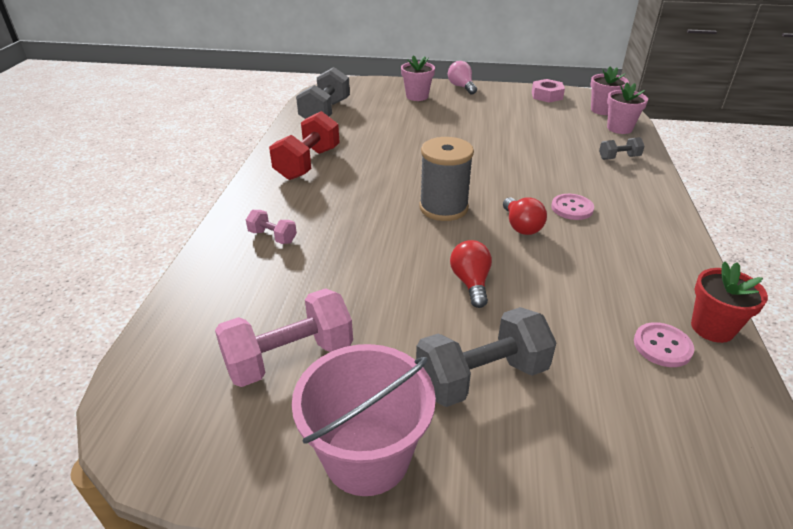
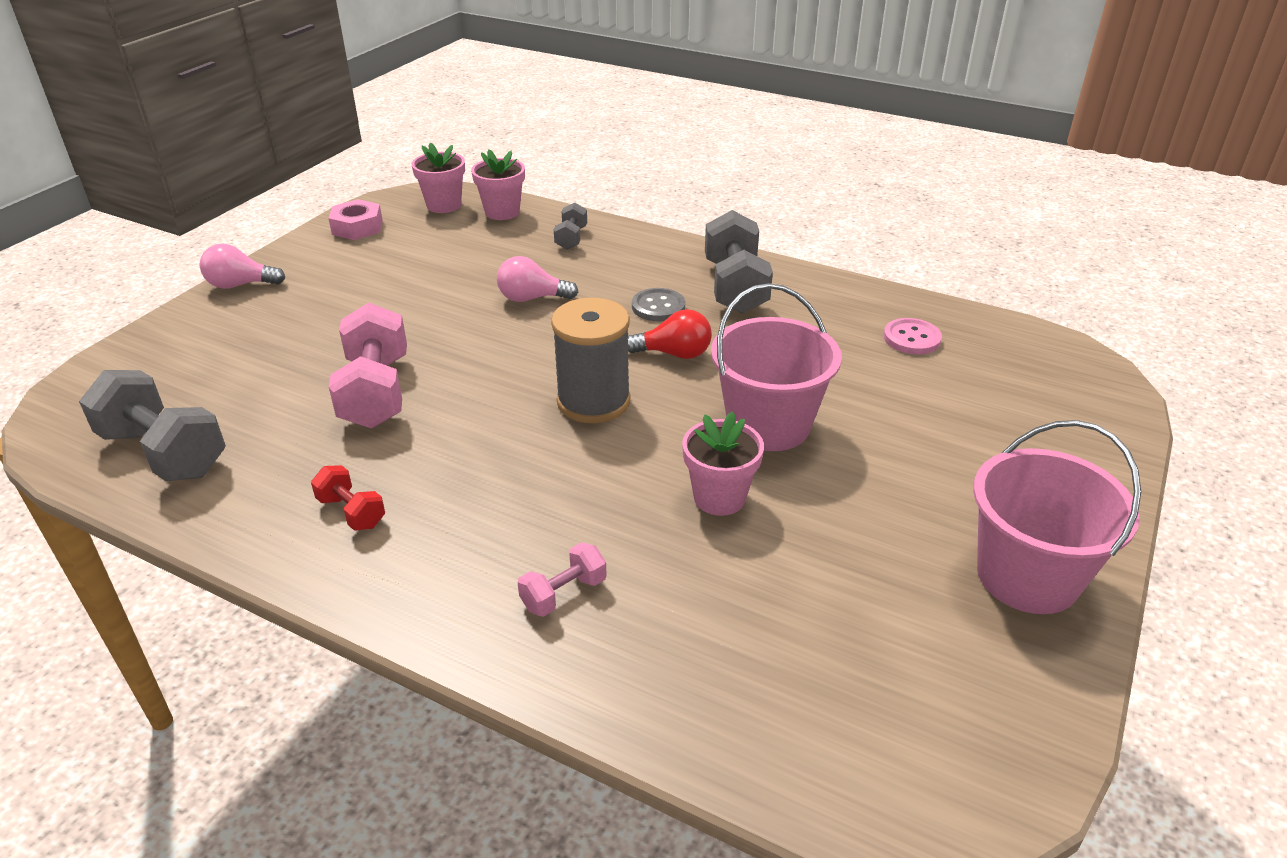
camera: 70 degrees left, 0 degrees up
pink dumbbell [215,288,353,387] -> pink dumbbell moved to [329,303,407,428]
red dumbbell [269,111,340,180] -> red dumbbell [311,465,385,531], size x0.51
pink flower pot [401,55,435,101] -> pink flower pot moved to [682,411,764,516]
grey dumbbell [416,307,556,407] -> grey dumbbell moved to [705,210,773,314]
red light bulb [450,240,492,308] -> pink bucket [711,283,842,451]
pink button [551,194,594,220] -> grey button [632,288,685,321]
red flower pot [691,261,768,343] -> none
none -> pink light bulb [497,256,578,302]

